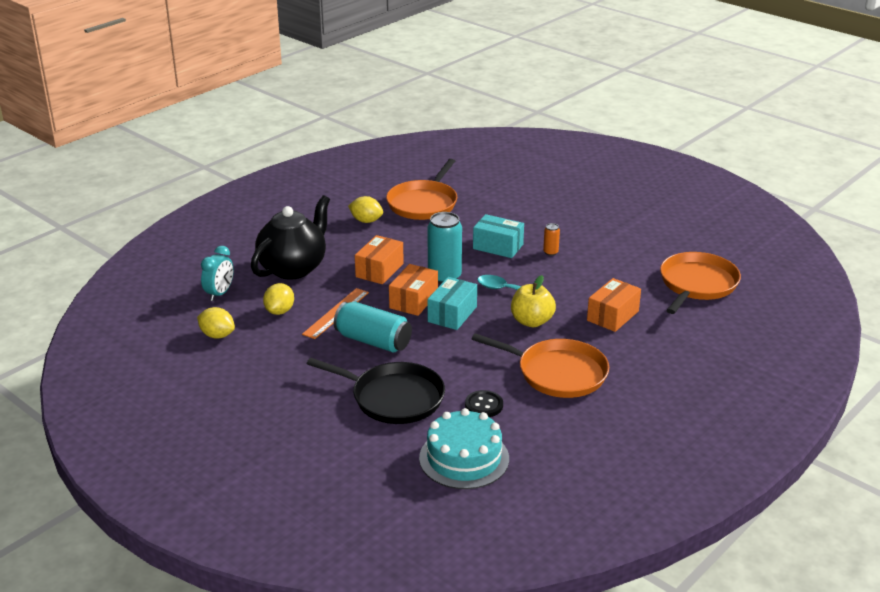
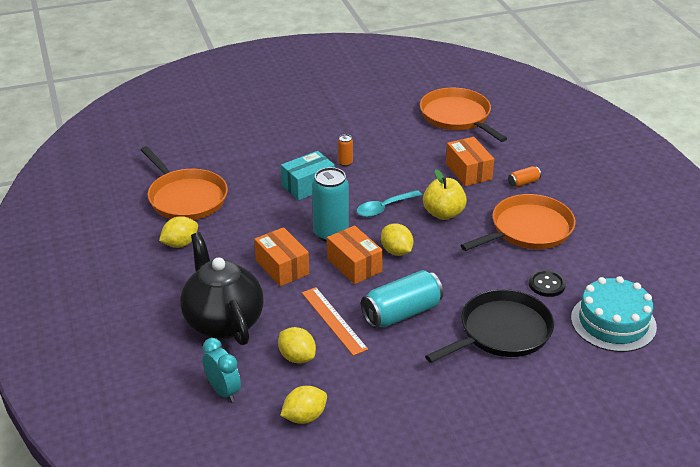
camera: 60 degrees left, 5 degrees up
turquoise box [427,277,477,330] -> yellow lemon [381,223,413,256]
none -> orange can [508,166,541,187]

